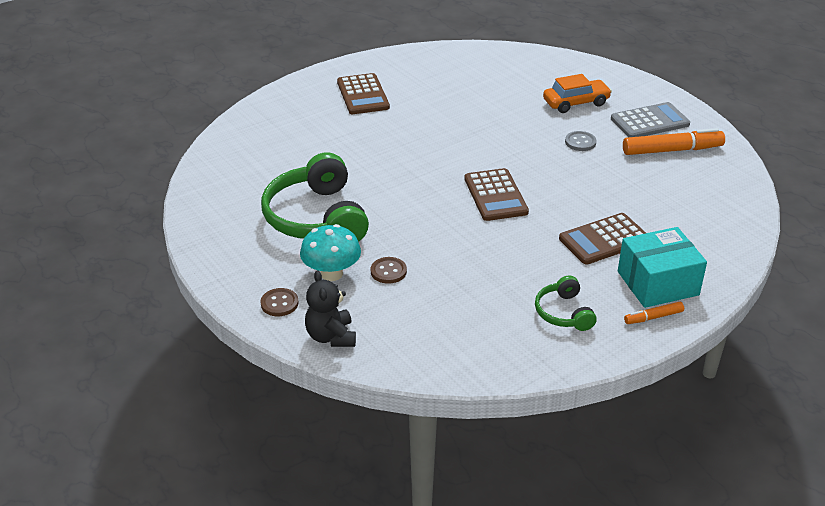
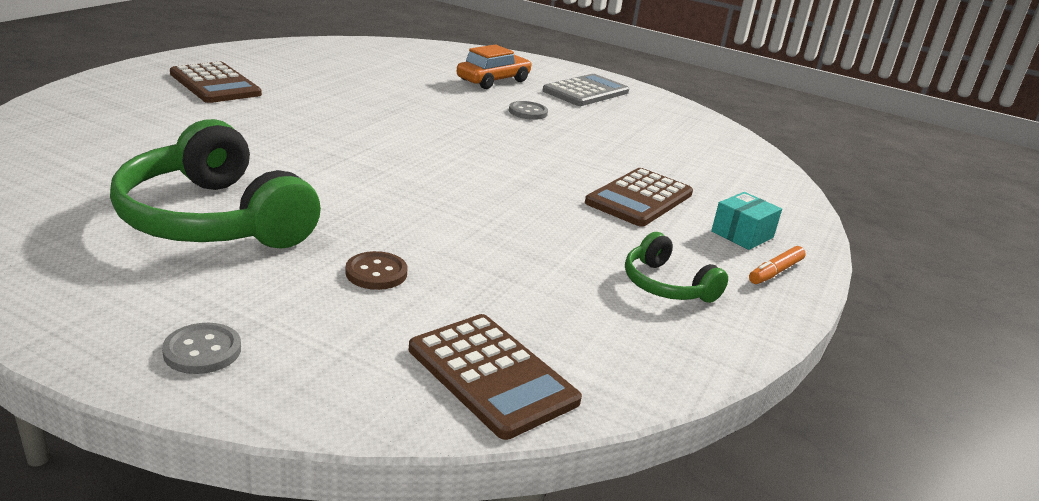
camera: 30 degrees left, 10 degrees down
brown button [261,288,299,316] -> grey button [162,323,241,374]
turquoise mushroom [300,224,361,281] -> none
black teddy bear [305,270,356,347] -> none
brown calculator [464,168,529,221] -> brown calculator moved to [409,314,582,440]
turquoise box [618,227,707,308] -> turquoise box [711,192,782,250], size x0.55
orange marker [623,128,725,155] -> none

